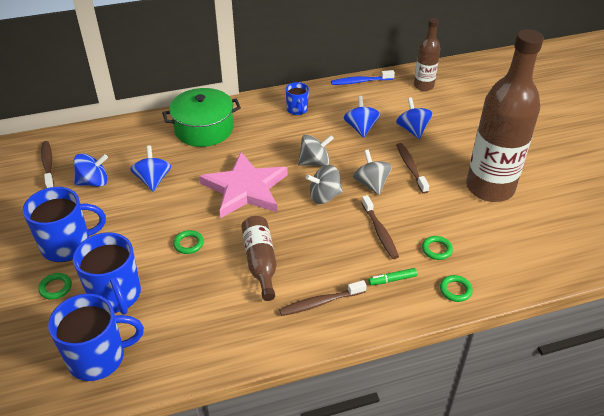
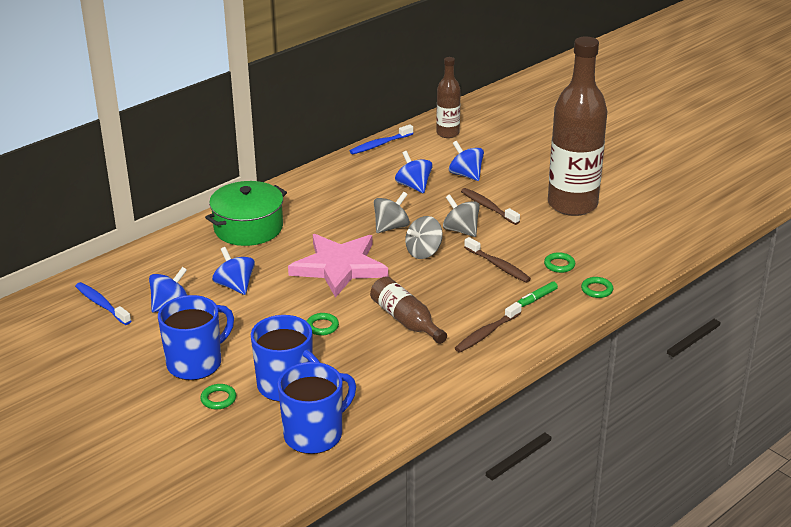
camera: 25 degrees left, 10 degrees down
brown toothbrush [41,141,54,188] -> blue toothbrush [75,282,131,325]
blue mug [286,82,309,115] -> none

